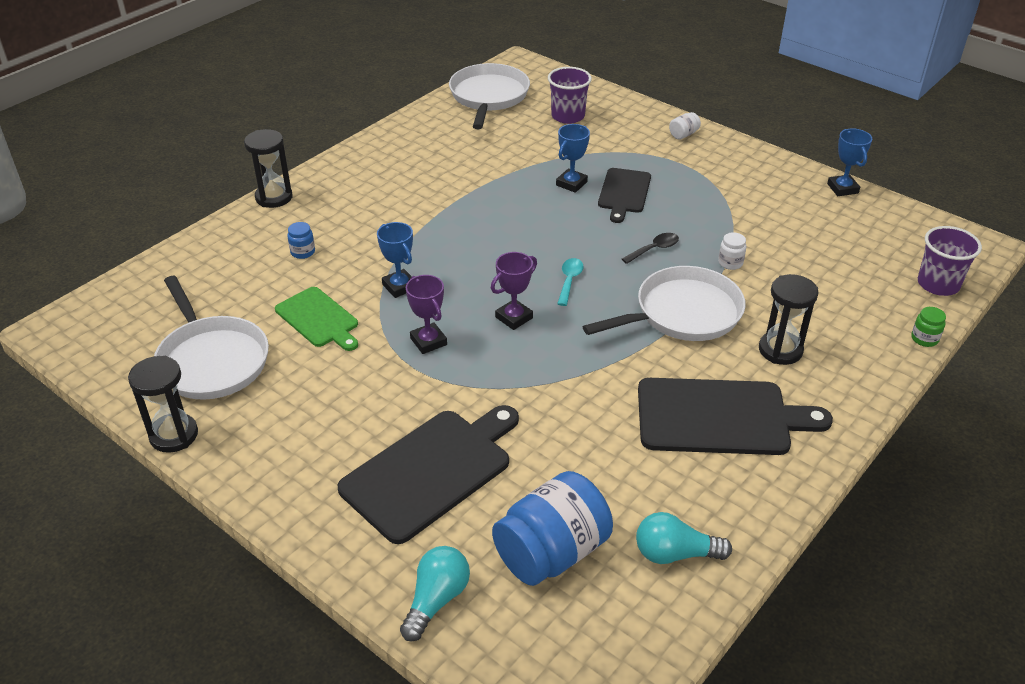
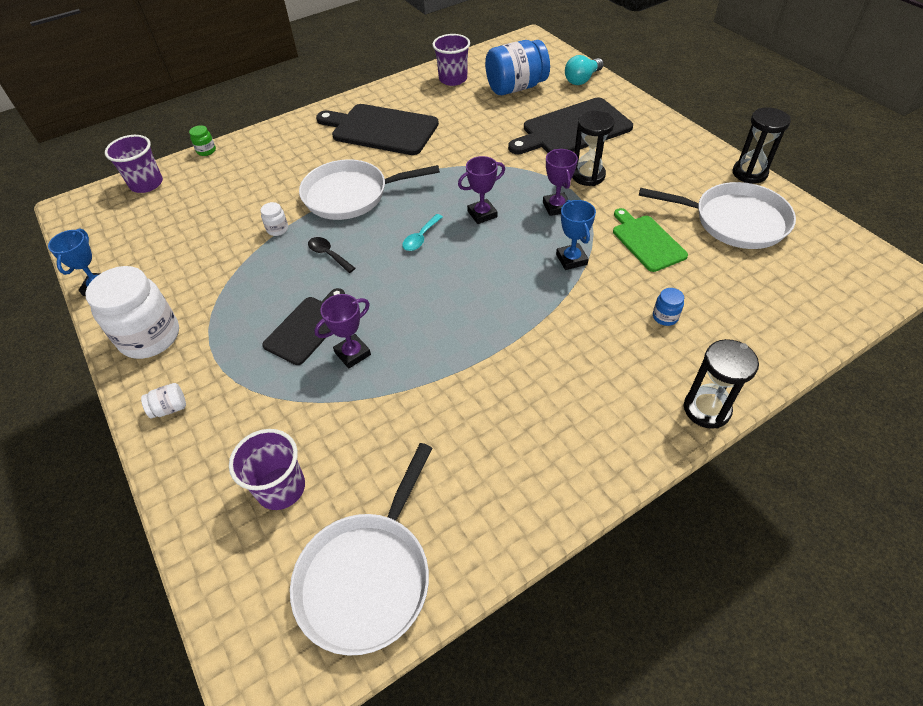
camera: 160 degrees left, 10 degrees up
white pan [154,276,269,400] -> white pan turned 120 degrees clockwise [639,182,796,249]
blue trophy [556,124,590,193] -> purple trophy [314,294,371,369]
black spoon [622,233,679,264] -> black spoon turned 60 degrees clockwise [308,237,355,273]
turquoise light bulb [636,512,732,564] -> purple cup [432,34,470,86]
black hourglass [759,274,818,365] -> black hourglass moved to [572,111,615,186]
none -> white jar [85,266,179,359]

